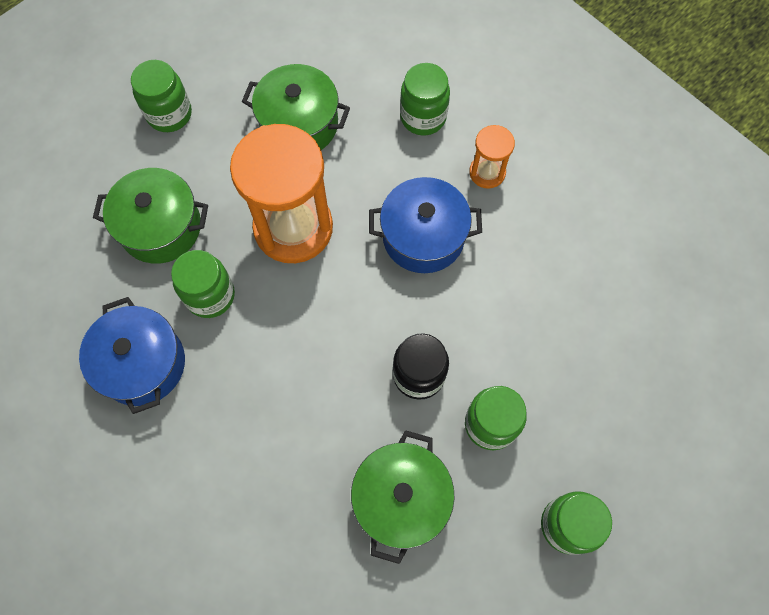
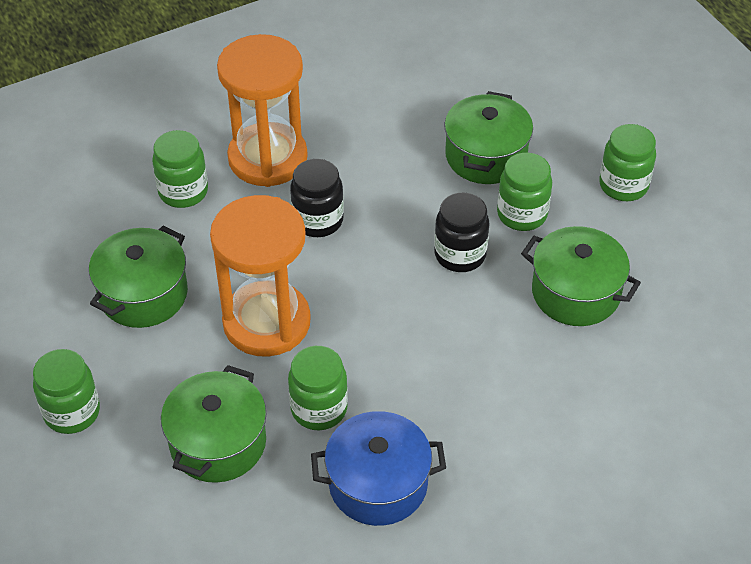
camera: 75 degrees left, 20 degrees down
blue pot [369,177,482,273] -> black jar [290,159,344,237]
orange hourglass [469,125,515,189] -> orange hourglass [217,34,308,187], size x2.12
none -> green pot [444,91,533,184]

